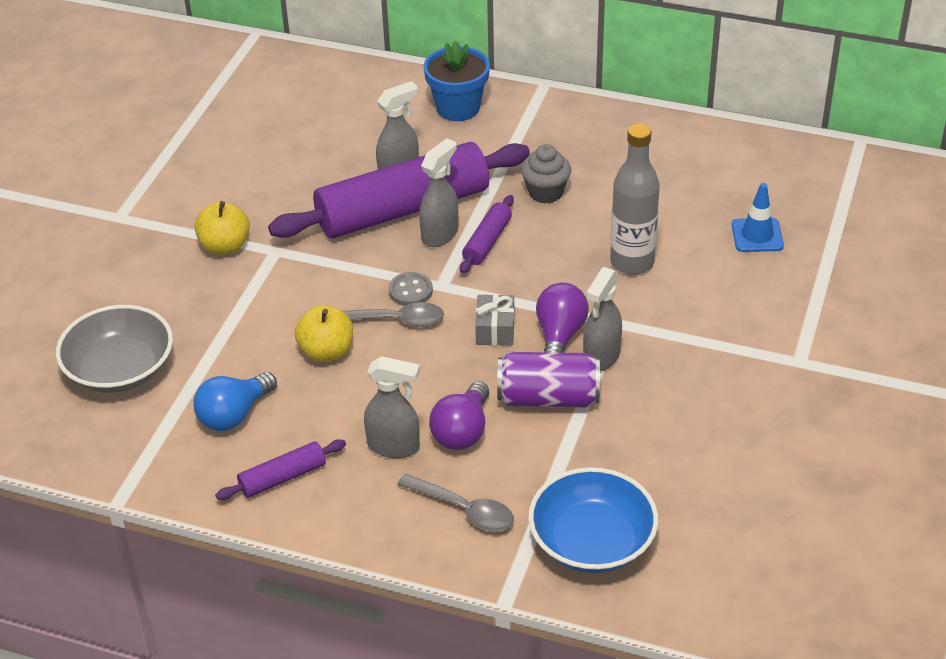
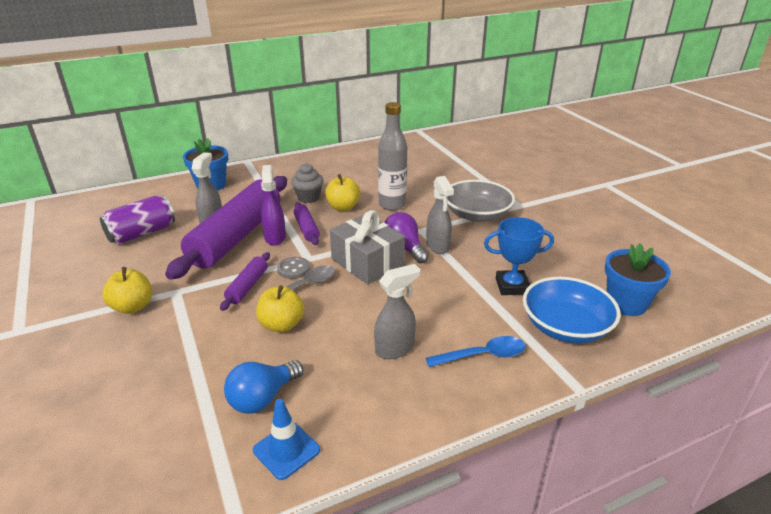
camera: 45 degrees left, 10 degrees down
grey bowl [56,305,173,393] -> grey bowl moved to [447,180,515,222]
blue light bulb [194,372,277,431] -> blue light bulb turned 45 degrees clockwise [224,360,303,414]
purple rolling pin [215,439,346,500] -> purple rolling pin moved to [220,252,270,311]
grey spoon [397,474,514,531] -> blue spoon [426,336,526,367]
grey spray bottle [419,138,458,247] -> purple spray bottle [261,165,286,246]
purple light bulb [429,381,489,450] -> none
grey gift [475,294,514,346] -> grey gift [330,210,405,284], size x1.85
purple can [497,352,600,407] -> purple can moved to [100,196,175,244]
blue traffic cone [731,183,784,252] -> blue traffic cone moved to [253,399,320,480]
none -> yellow apple [325,174,360,211]
none -> blue trophy [484,217,554,295]
none -> blue flower pot [605,243,671,316]

